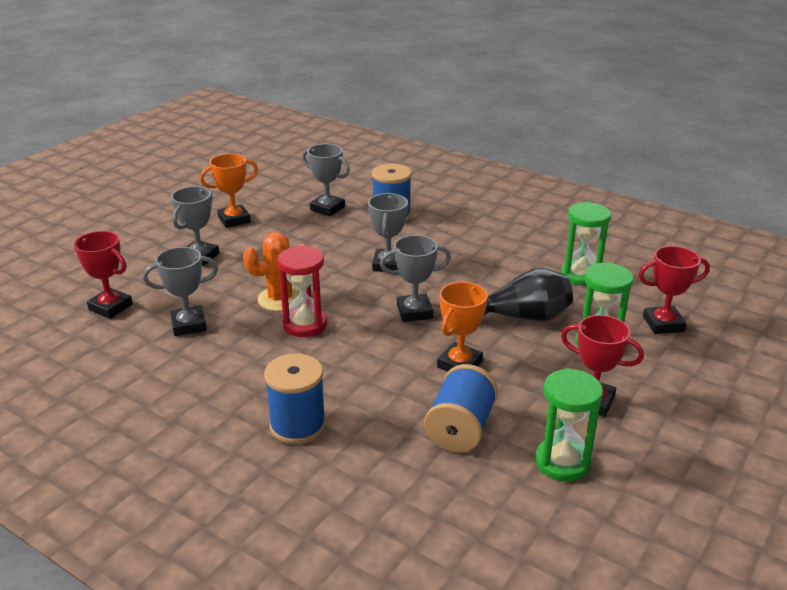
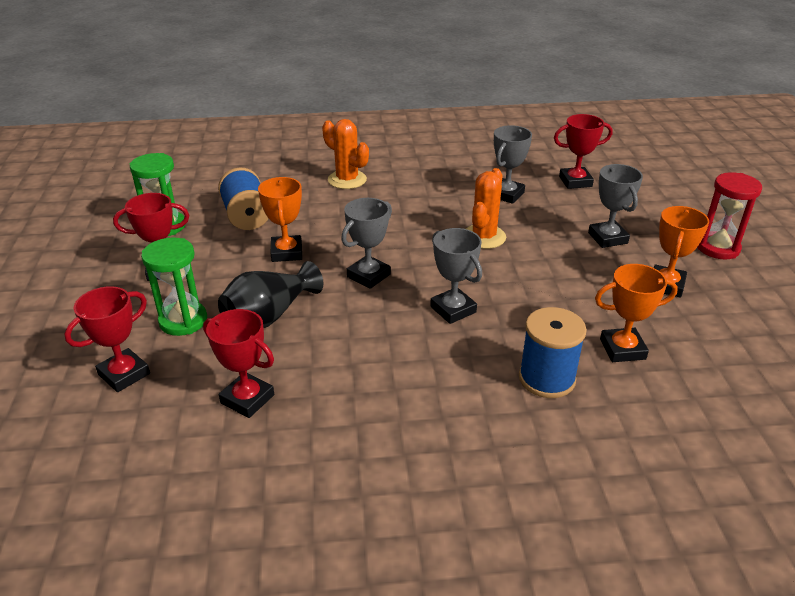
camera: 140 degrees right, 5 degrees up
blue spool [264,354,326,444] -> orange cactus [322,119,369,189]
red hourglass [277,245,327,337] -> red hourglass moved to [698,172,762,259]
grey trophy [302,144,350,216] -> orange trophy [595,264,678,362]
green hourglass [561,202,611,286] -> red trophy [203,309,274,418]

